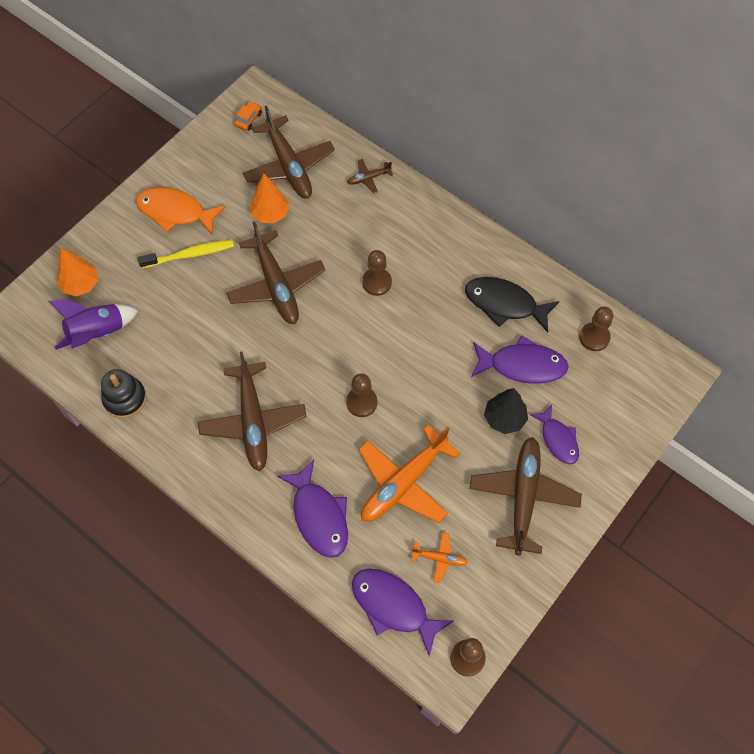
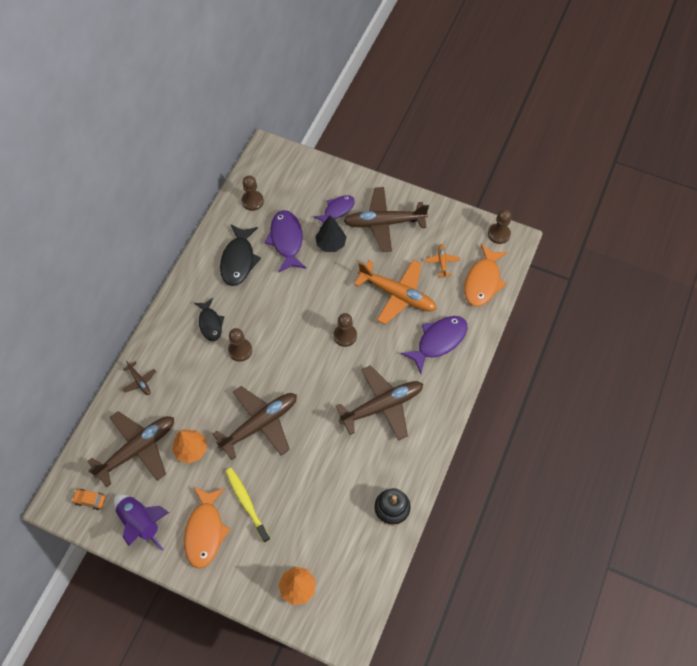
camera: 105 degrees left, 0 degrees up
purple rocket [49,299,138,350] -> purple rocket moved to [114,494,169,551]
purple fish [352,568,454,656] -> orange fish [464,244,508,307]
none -> black fish [194,298,225,341]

